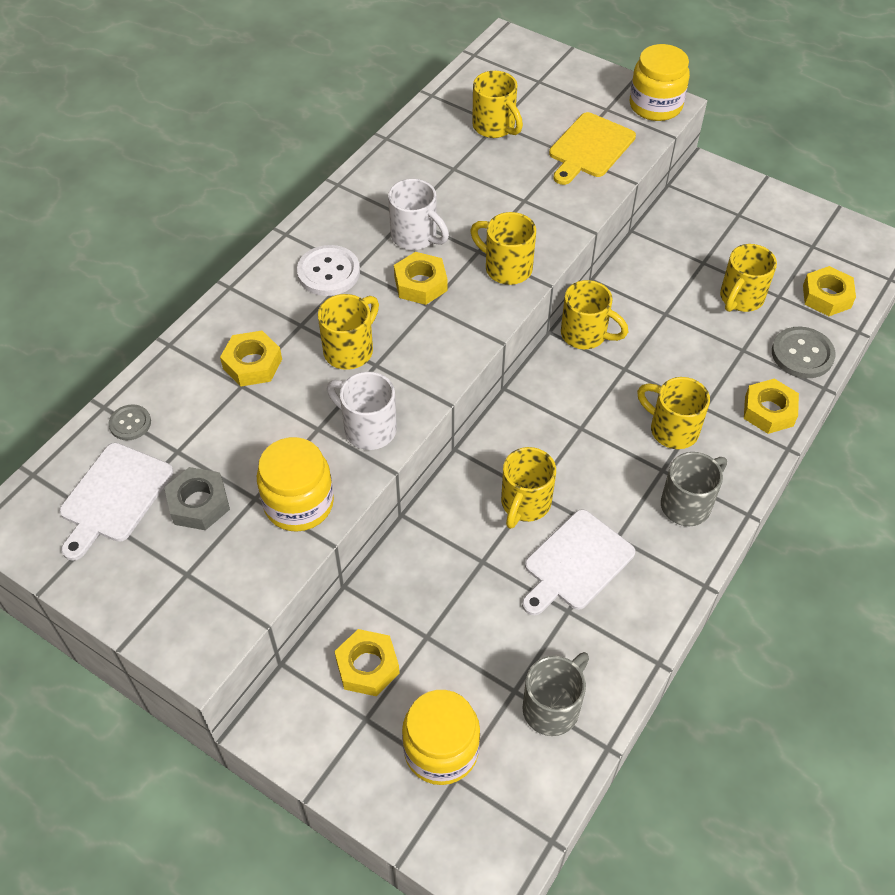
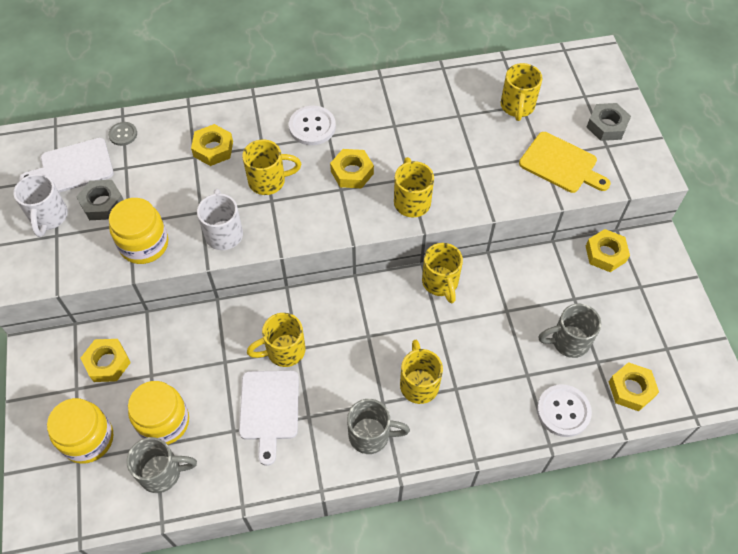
camera: 45 degrees right, 5 degrees up
white mug [388,179,449,250] -> white mug moved to [14,174,68,237]
white cutting board [522,510,635,616] -> white cutting board turned 90 degrees counterclockwise [239,370,299,466]
yellow cutting board [549,112,636,185] -> yellow cutting board turned 135 degrees counterclockwise [519,132,611,193]
yellow jar [630,44,690,121] -> yellow jar moved to [128,381,189,445]
yellow mug [720,244,777,312] -> grey mug [539,304,601,358]
yellow nut [744,379,799,434] -> yellow nut moved to [586,229,630,272]
grey button [772,327,836,378] -> white button [537,384,592,437]
none -> grey nut [587,103,631,141]

